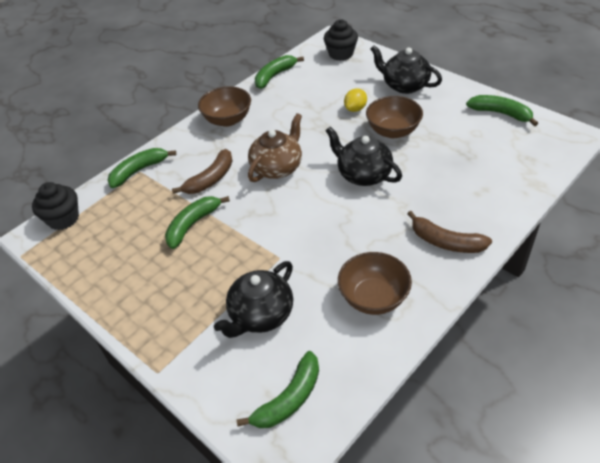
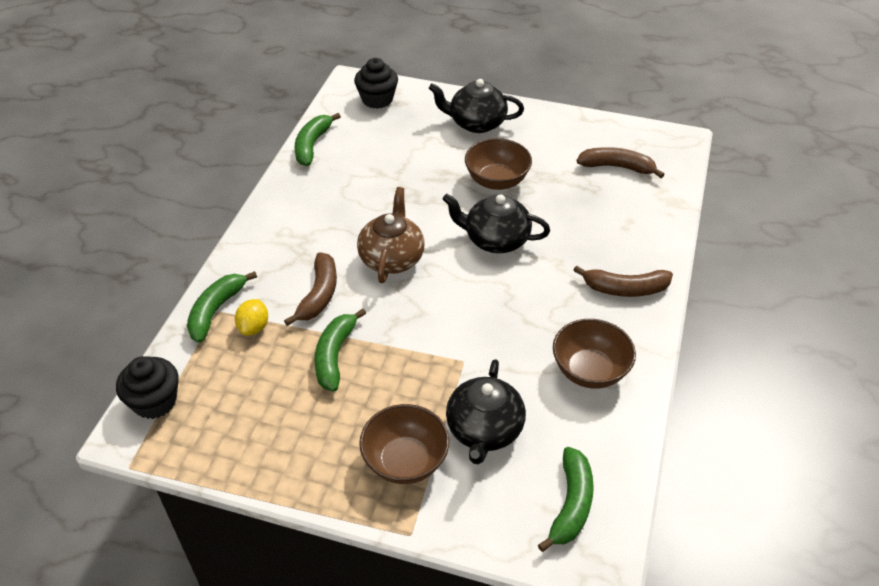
camera: 30 degrees left, 0 degrees up
brown bowl [198,86,251,127] -> brown bowl moved to [359,404,449,484]
yellow lemon [344,88,367,112] -> yellow lemon moved to [235,299,268,336]
green banana [466,95,538,126] -> none
none -> brown banana [577,147,665,178]

